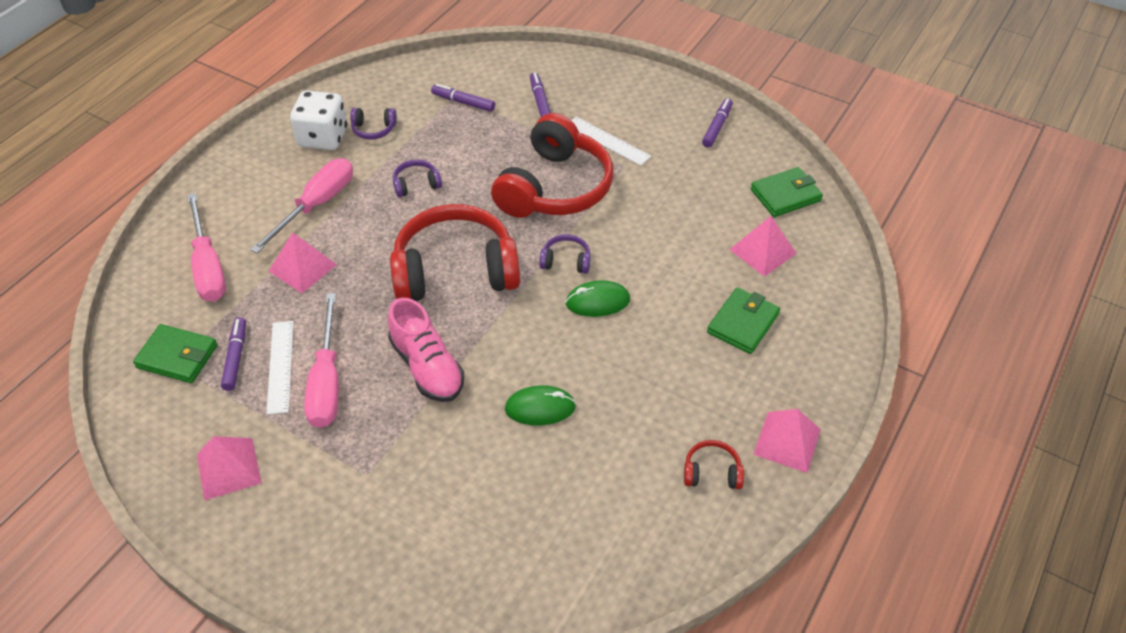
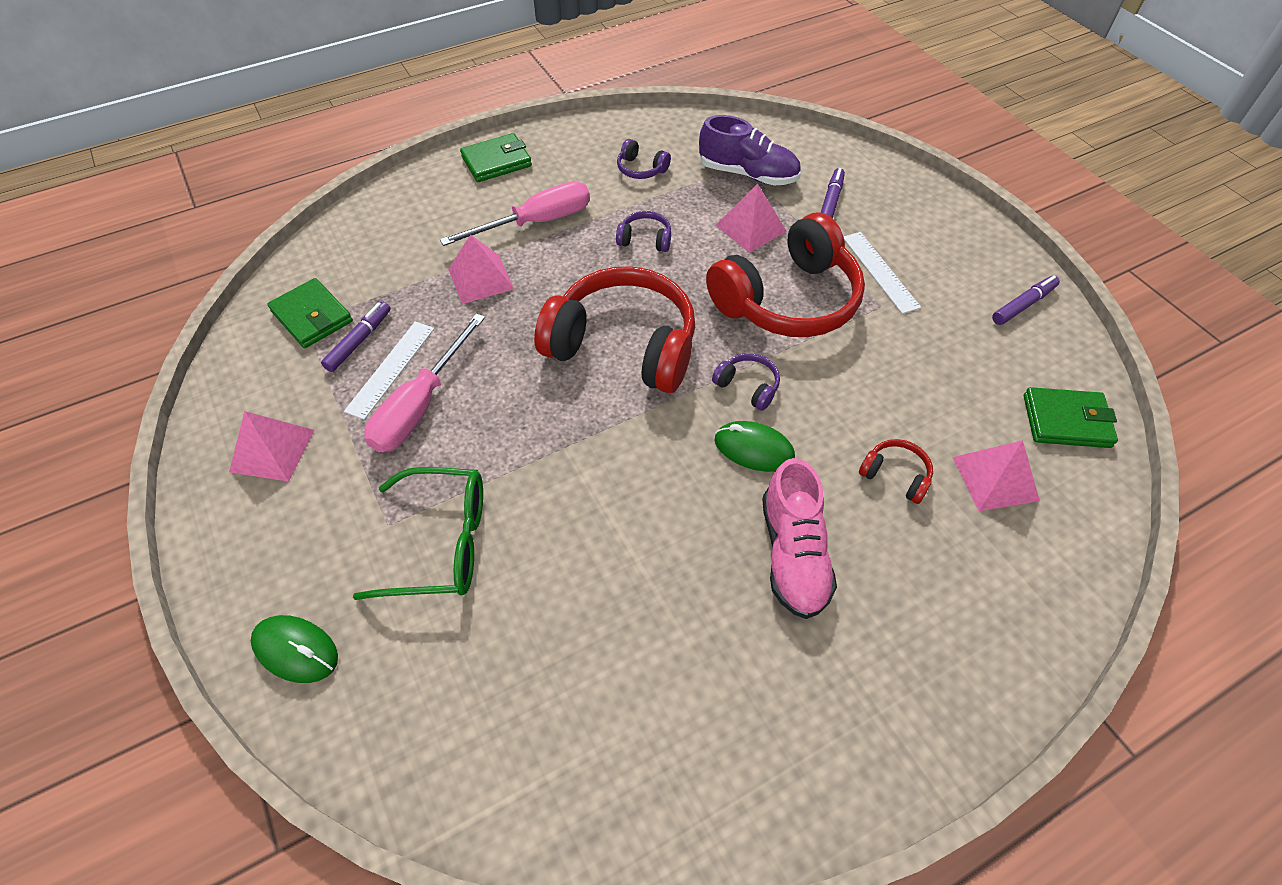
camera: 30 degrees right, 5 degrees up
pink screwdriver [187,193,226,302] -> none
white dice [290,91,347,150] -> none
pink shoe [388,298,464,402] -> pink shoe moved to [762,458,837,619]
purple marker [431,84,495,112] -> purple shoe [699,115,801,185]
green mouse [505,385,576,425] -> green mouse moved to [251,615,338,683]
red headphones [684,440,744,489] -> red headphones moved to [859,439,933,504]
green wallet [707,287,780,354] -> green wallet moved to [460,133,532,182]
pink pyramid [753,409,821,473] -> pink pyramid moved to [716,183,787,253]
none -> green glasses [353,467,483,600]

